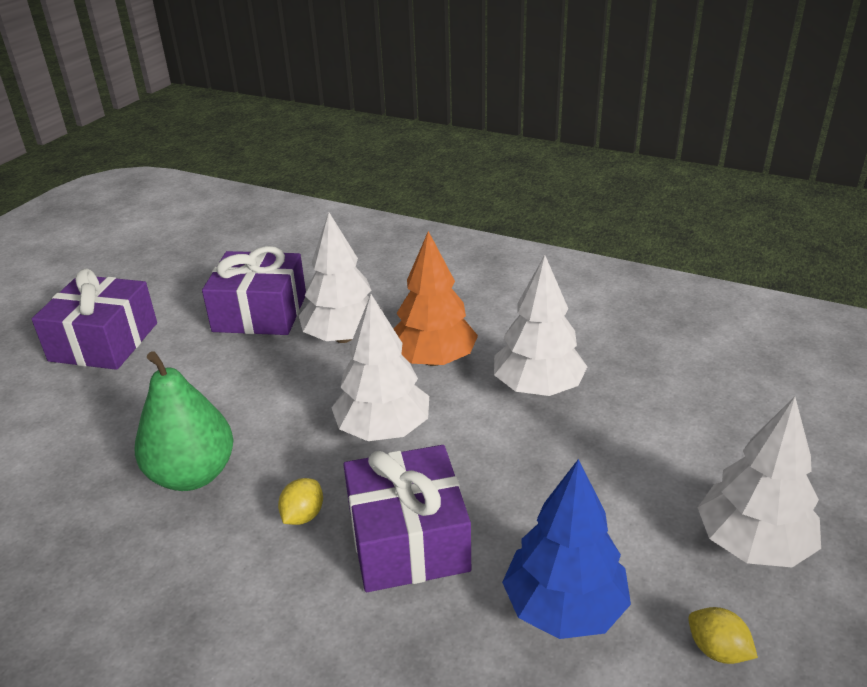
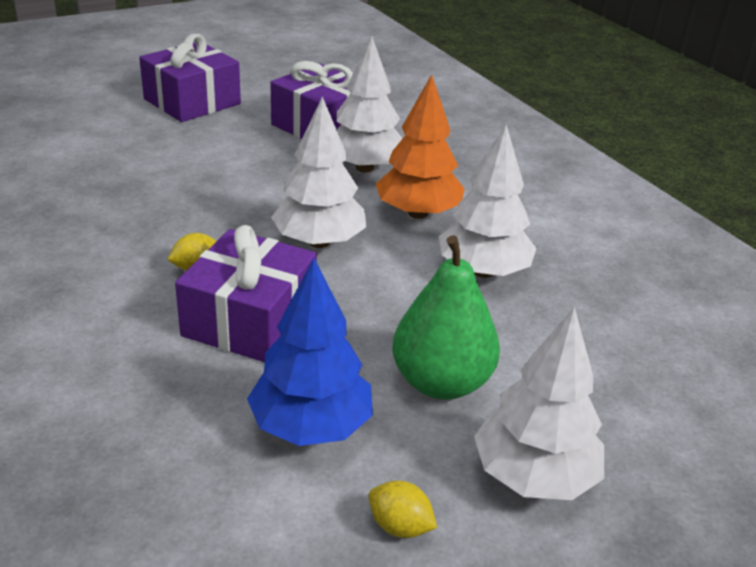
camera: 30 degrees right, 0 degrees up
green pear [134,351,233,491] -> green pear moved to [392,235,500,400]
yellow lemon [688,607,758,664] -> yellow lemon turned 45 degrees counterclockwise [369,481,437,538]

